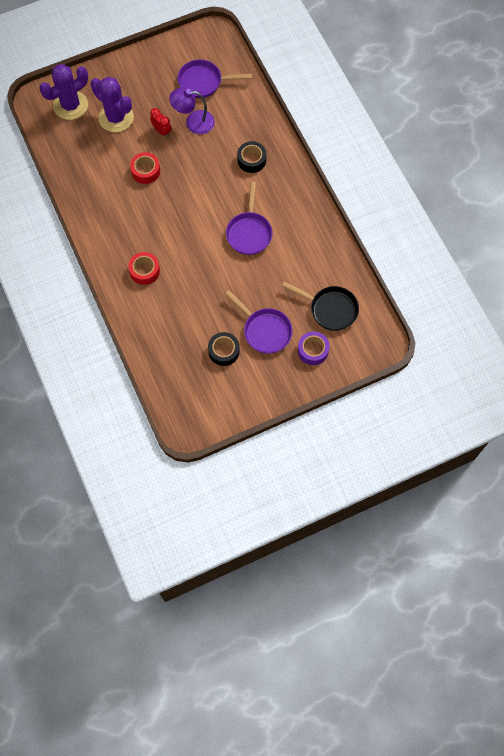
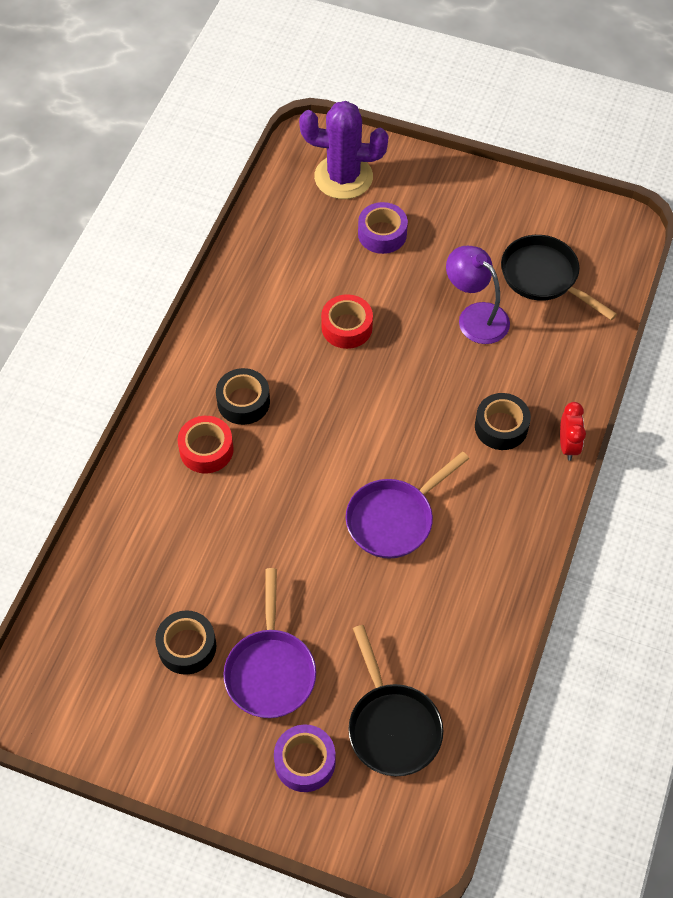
camera: 45 degrees right, 10 degrees down
purple cactus [90,77,134,132] -> purple tape [358,202,408,254]
red clock [150,108,172,137] -> red clock moved to [560,402,586,461]
purple pan [177,59,252,98] -> black pan [501,235,617,320]
none -> black tape [216,368,270,425]

